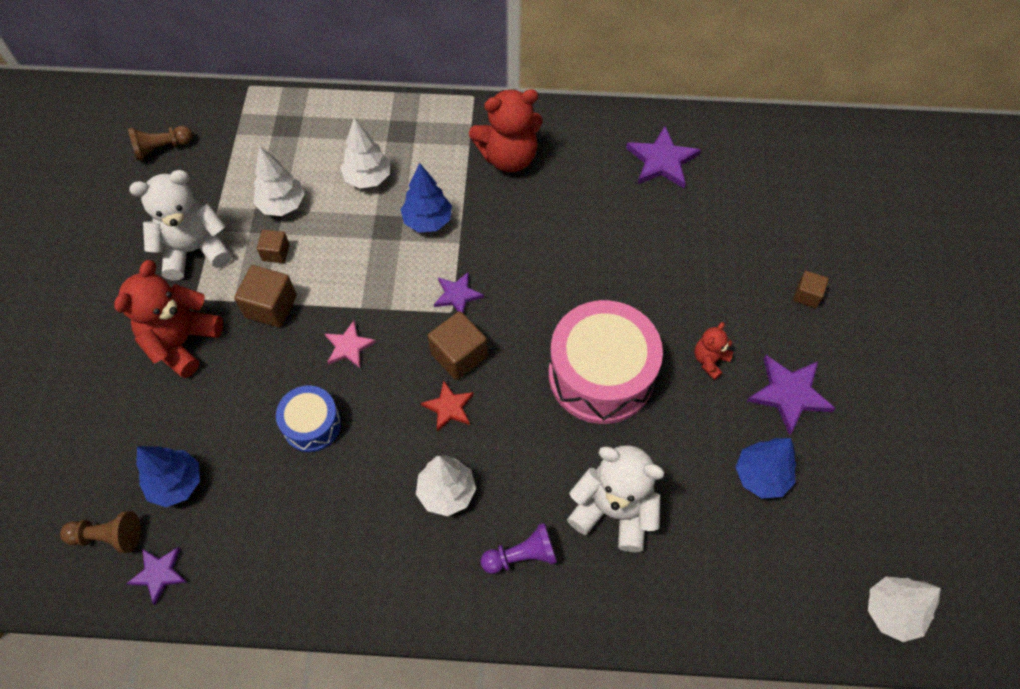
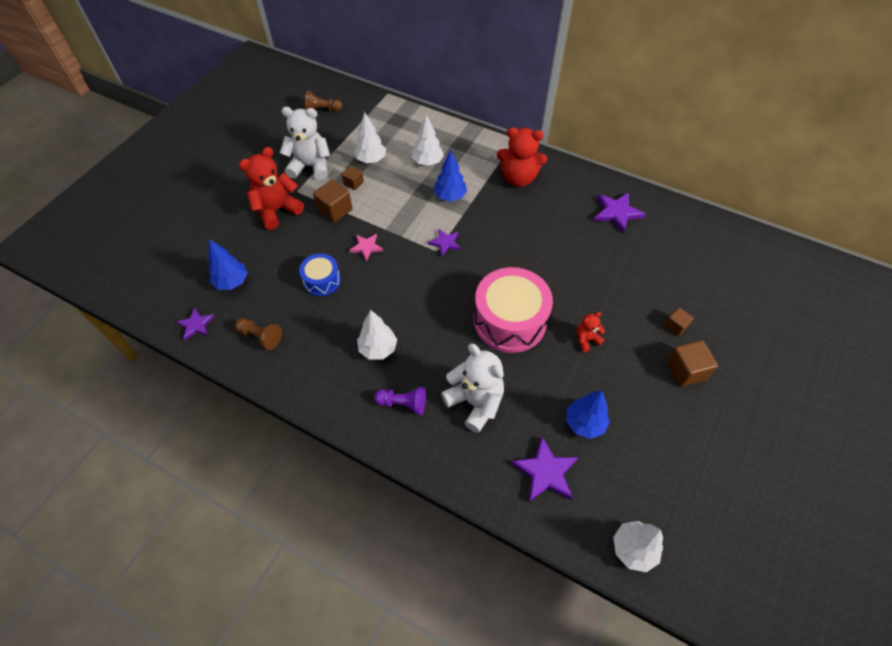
camera: 25 degrees right, 5 degrees down
brown pawn [60,511,141,553] -> brown pawn moved to [235,318,282,350]
red star [421,381,474,432] -> none
brown cube [428,311,488,380] -> brown cube moved to [666,340,718,387]
purple star [747,355,836,436] -> purple star moved to [511,437,579,502]

